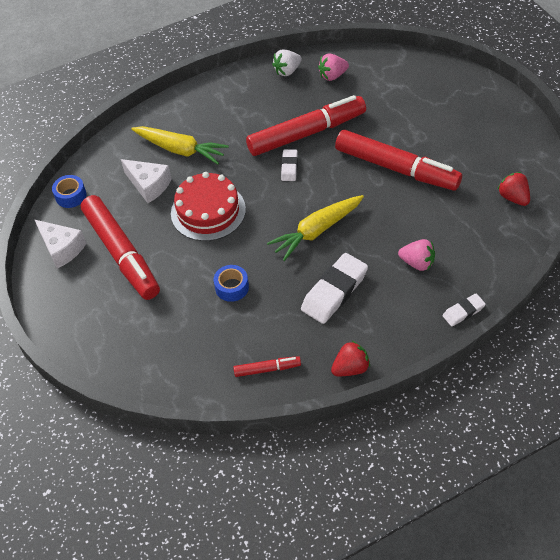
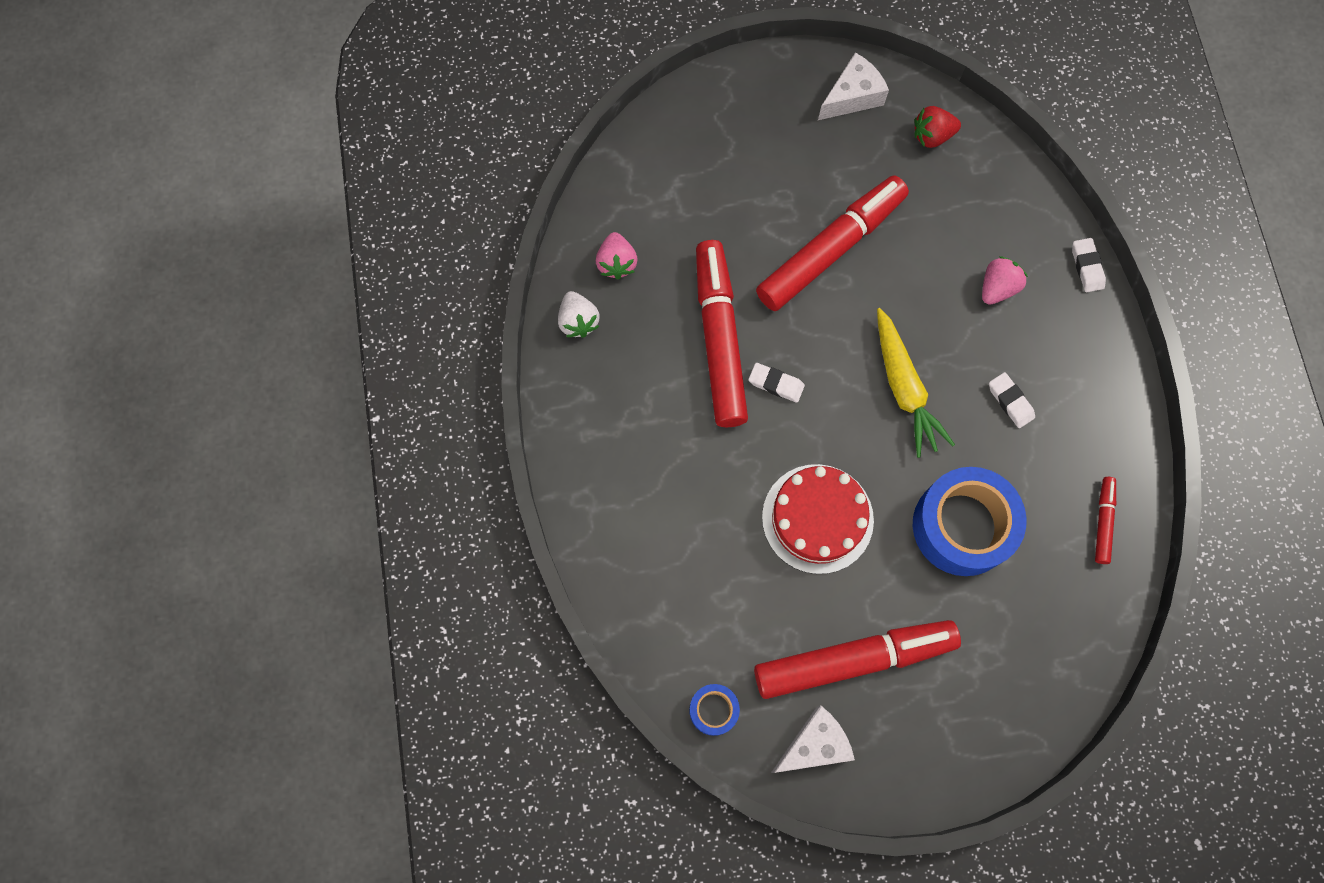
camera: 75 degrees left, 20 degrees up
white cheese [121,159,172,203] -> white cheese moved to [818,52,889,120]
yellow carrot [131,126,229,164] -> none
blue tape [214,265,249,302] -> blue tape [913,467,1027,576], size x2.13
white eraser [301,253,368,324] -> white eraser [989,372,1035,428], size x0.53
red strawberry [331,341,370,376] -> none

